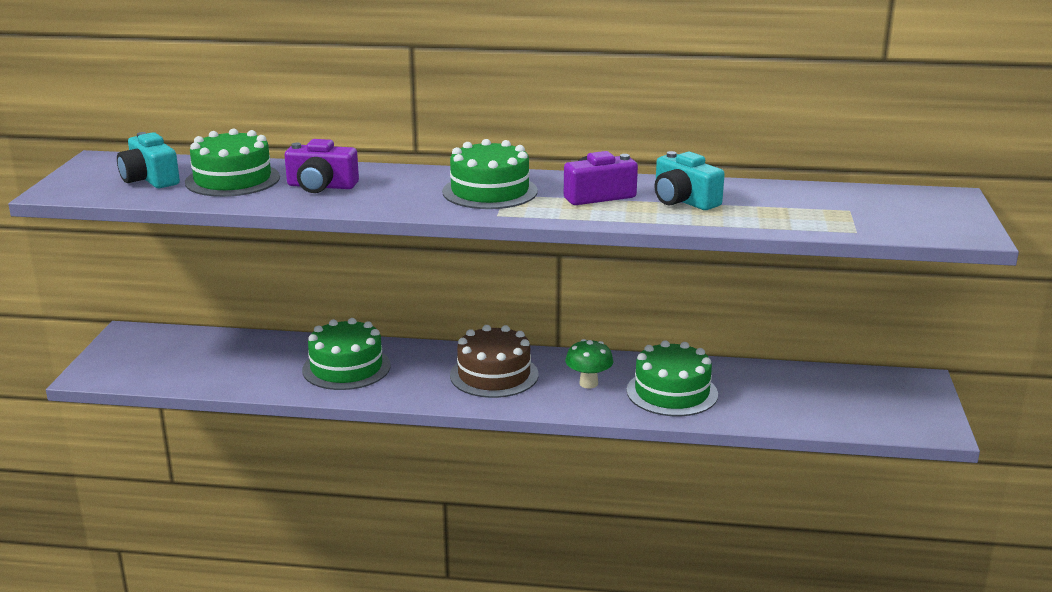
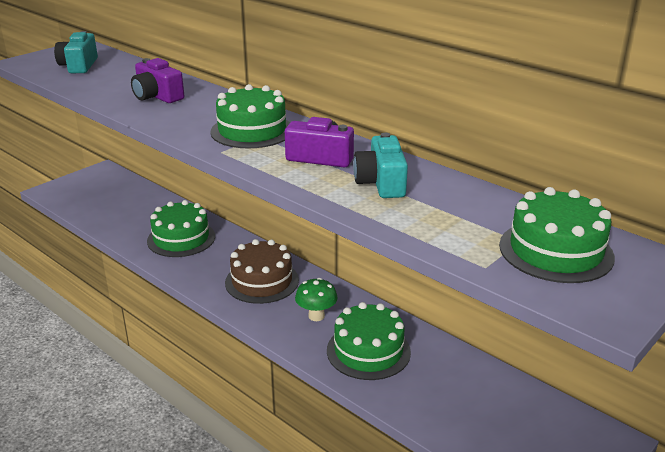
camera: 35 degrees right, 5 degrees up
green cake [185,129,280,197] -> green cake moved to [499,187,615,283]

